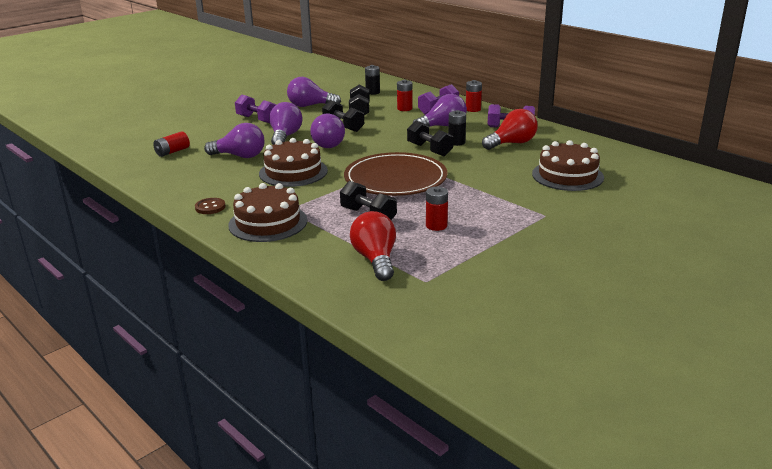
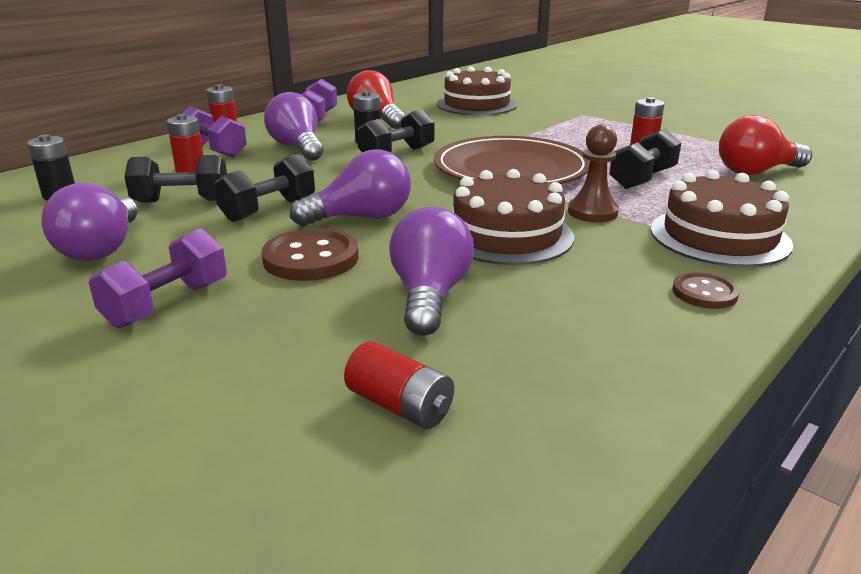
camera: 95 degrees left, 0 degrees up
purple light bulb [269,102,302,145] -> brown button [261,228,359,281]
none -> brown pawn [568,124,619,222]

